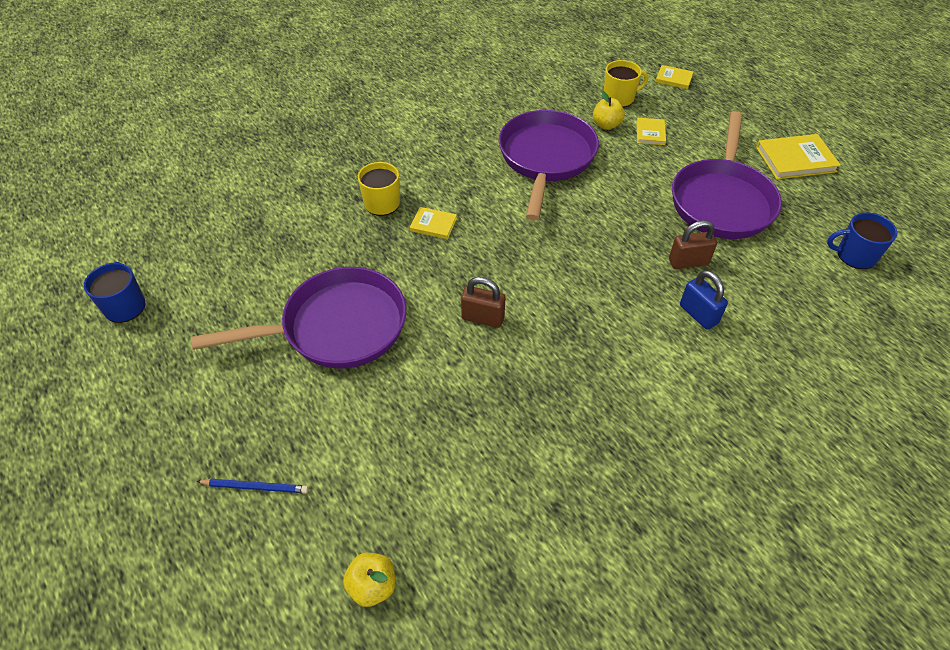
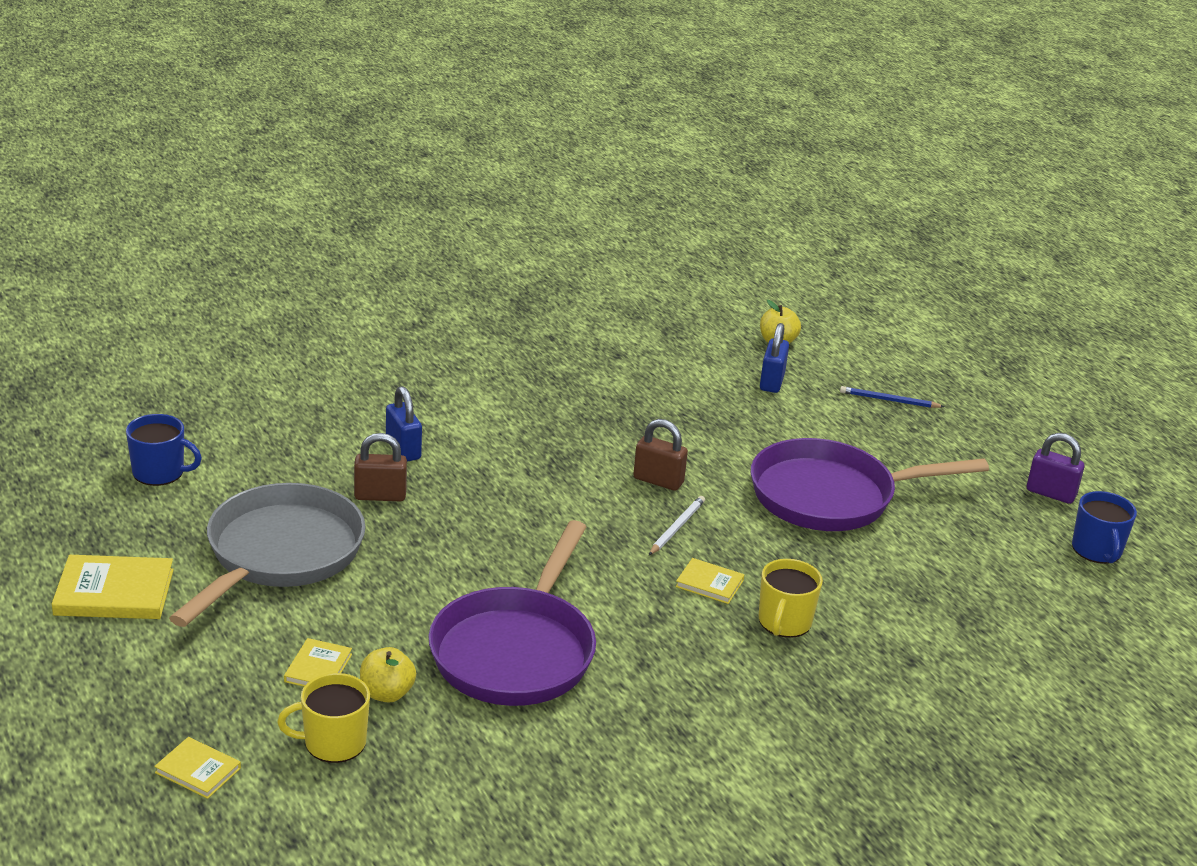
camera: 175 degrees left, 20 degrees down
purple pan [672,111,782,239] -> grey pan [169,483,366,627]
none -> white pencil [649,496,705,555]
none -> blue padlock [760,323,789,393]
none -> purple padlock [1027,433,1084,504]

